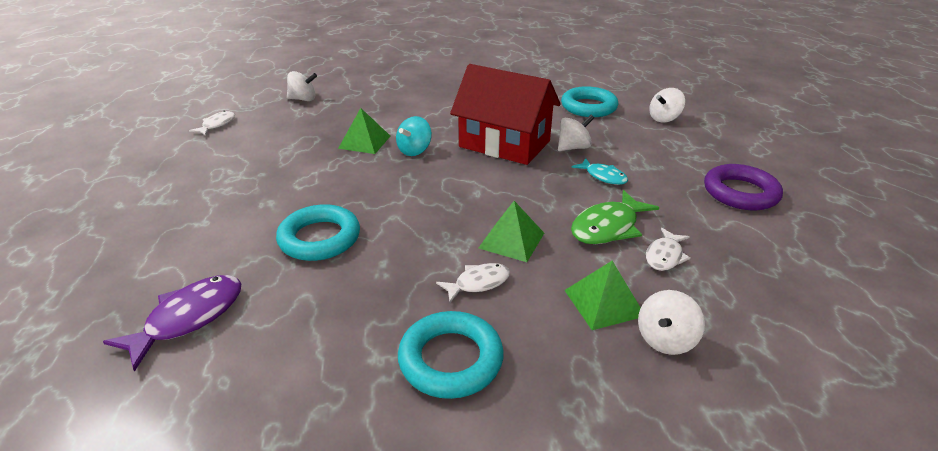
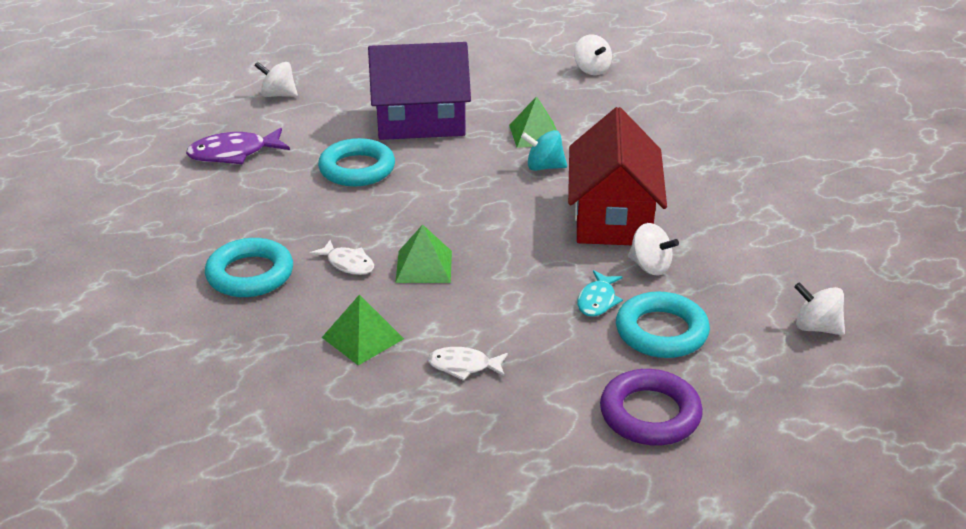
camera: 65 degrees right, 0 degrees up
purple fish [103,275,242,372] -> purple fish turned 150 degrees clockwise [186,128,290,164]
white fish [189,111,235,136] -> none
turquoise ring [561,86,618,117] -> turquoise ring moved to [616,291,710,358]
green fish [571,190,659,244] -> none
white spinning top [638,290,705,355] -> white spinning top moved to [254,61,298,97]
none -> purple house [368,42,471,140]

